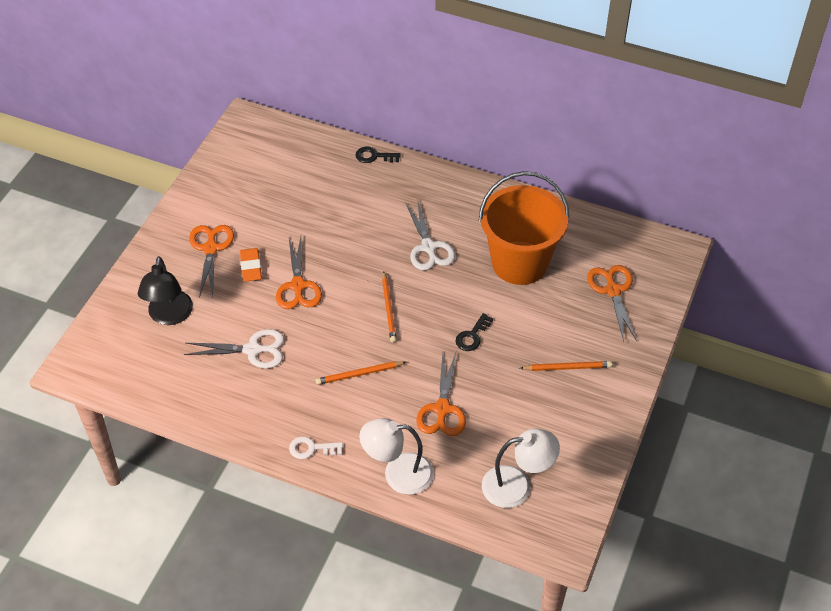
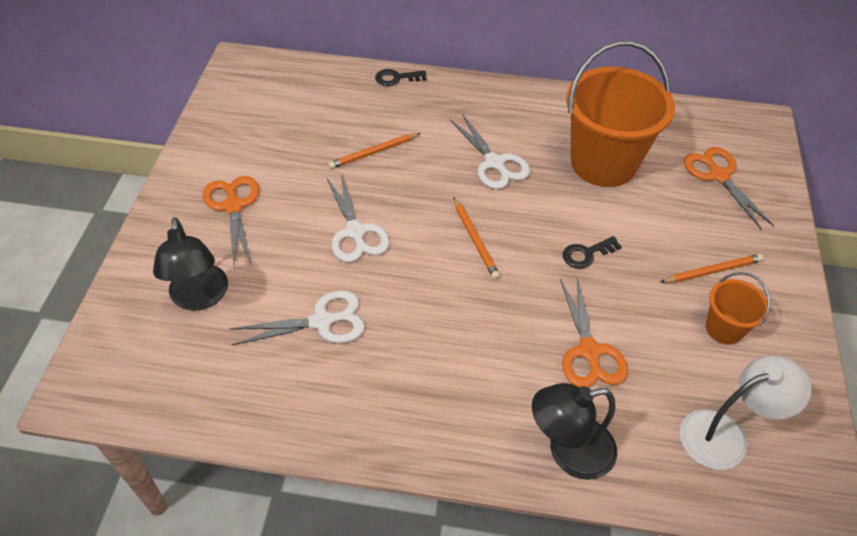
camera: 15 degrees left, 0 degrees up
orange eraser [240,248,262,282] -> none
orange scissors [276,237,322,309] -> white scissors [326,174,390,262]
white key [289,436,343,459] -> none
orange pencil [315,361,406,385] -> orange pencil moved to [328,133,421,169]
white lamp [359,418,434,495] -> black lamp [532,383,617,480]
black key [456,313,493,351] -> black key turned 45 degrees clockwise [563,236,622,269]
none -> orange bucket [706,272,771,345]

